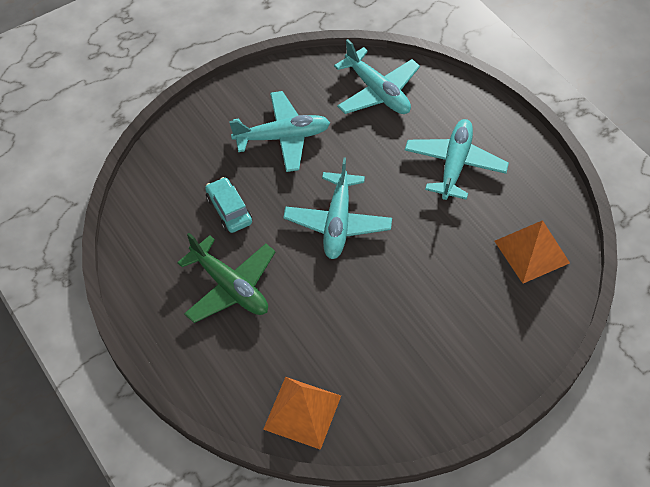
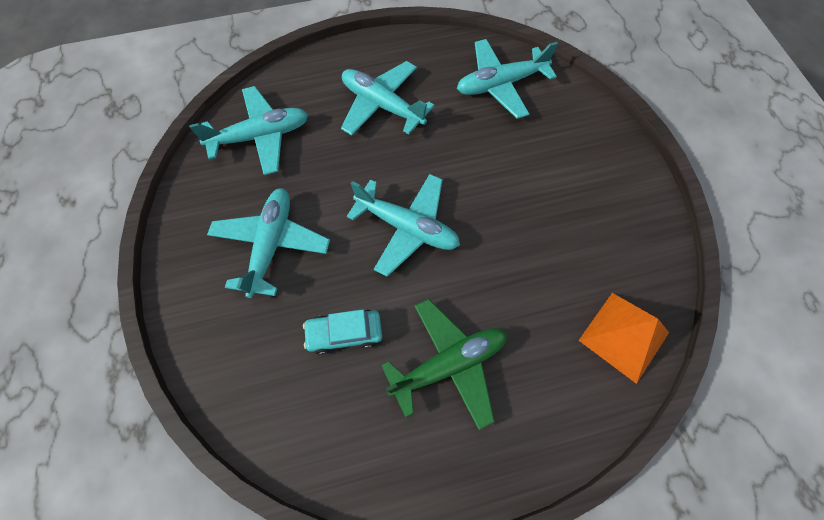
camera: 70 degrees left, 10 degrees up
orange pyramid [494,220,570,283] -> turquoise plane [457,39,558,119]

